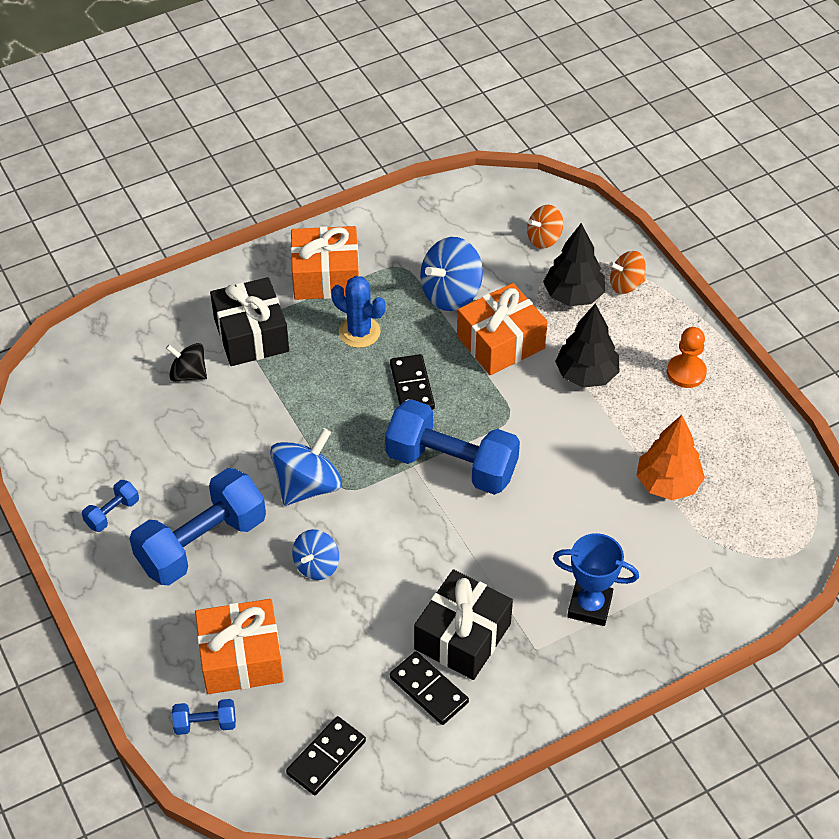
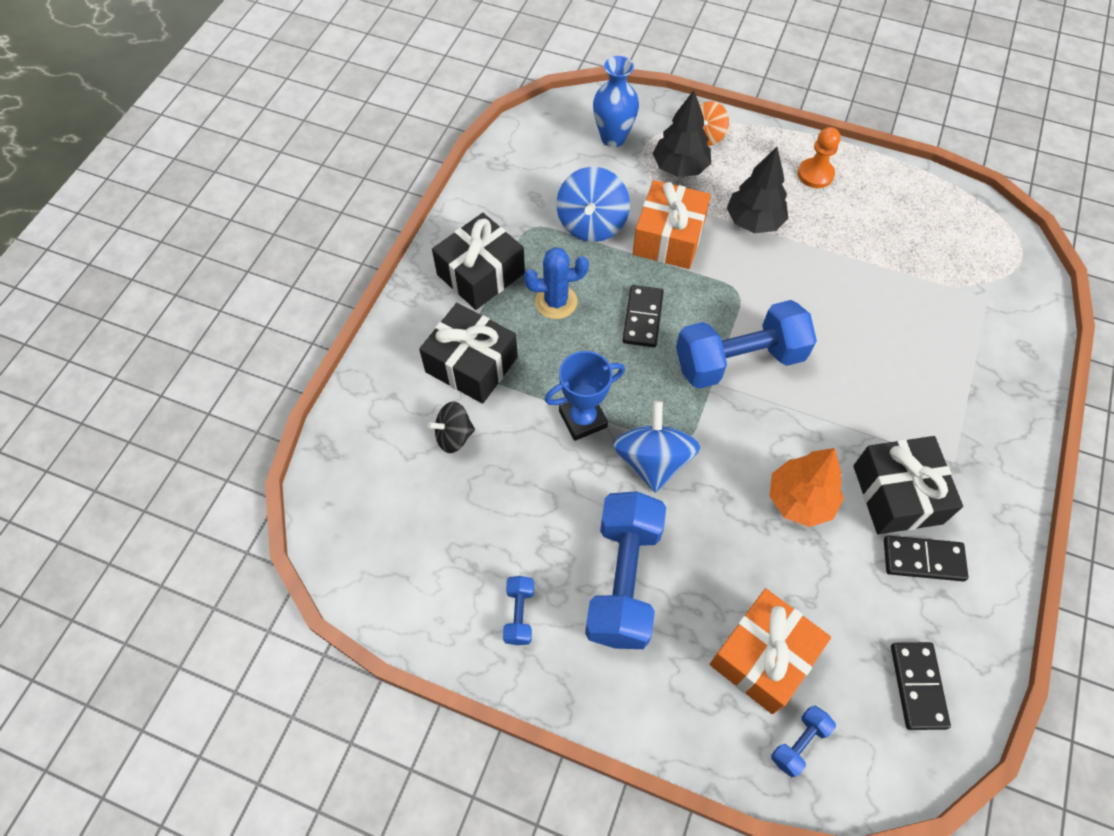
camera: 40 degrees left, 10 degrees up
orange gift [291,226,359,300] -> black gift [432,213,525,310]
blue spinning top [292,529,339,580] -> none
black domino [390,354,435,410] -> black domino turned 60 degrees clockwise [622,285,664,347]
orange spinning top [527,205,563,249] -> blue vase [593,56,639,147]
blue trophy [553,533,639,626] -> blue trophy moved to [545,351,625,441]
orange tree [636,415,705,500] -> orange tree moved to [769,448,844,527]

